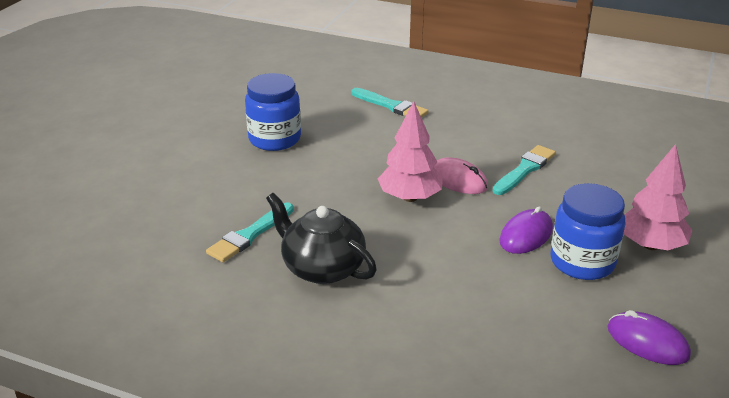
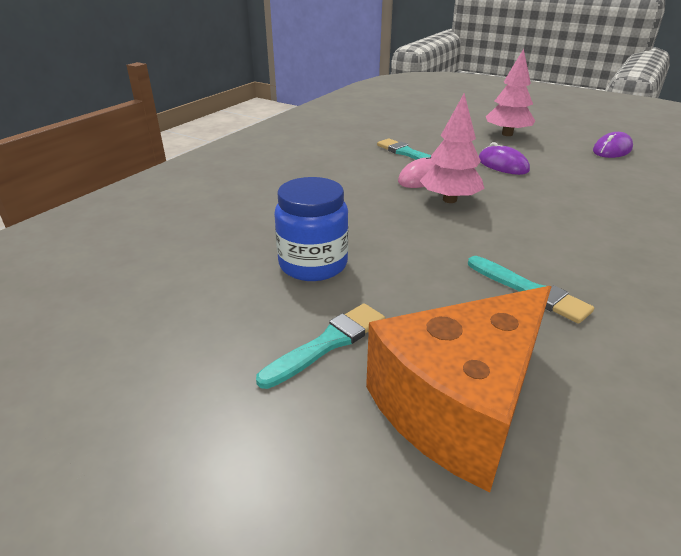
camera: 80 degrees left, 0 degrees up
black teapot [266,193,377,284] -> none
turquoise brush [352,88,428,118] -> turquoise brush moved to [256,303,385,389]
blue jar [551,183,626,280] -> none
none -> orange cheese [366,286,551,492]

